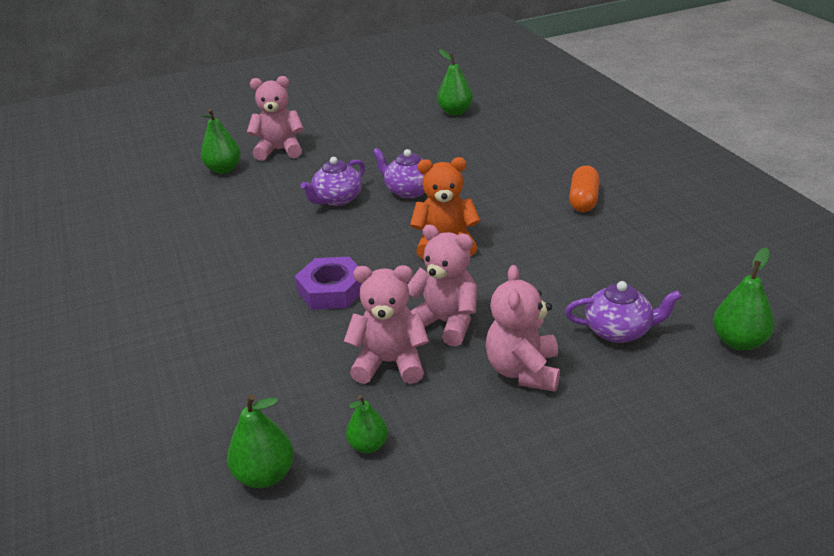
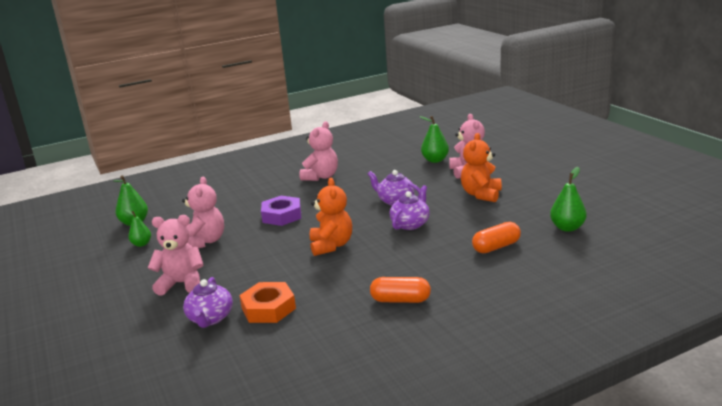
camera: 85 degrees right, 10 degrees down
pink teddy bear [408,225,477,346] -> pink teddy bear moved to [300,121,338,181]
green pear [713,247,775,350] -> none
none -> orange nut [239,282,296,323]
none -> orange teddy bear [461,133,502,202]
none -> orange capsule [472,222,521,253]

